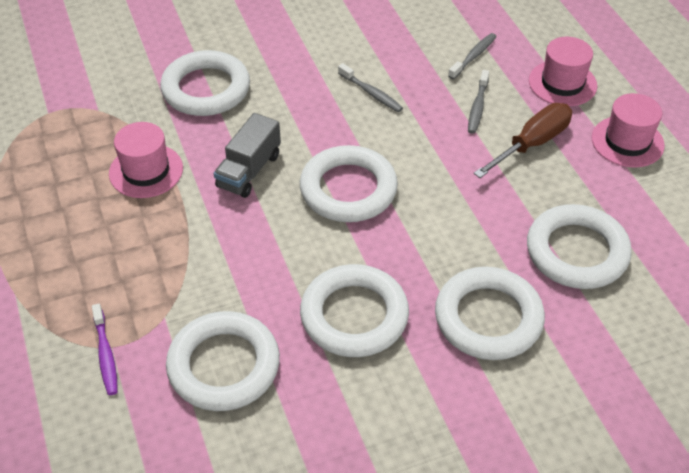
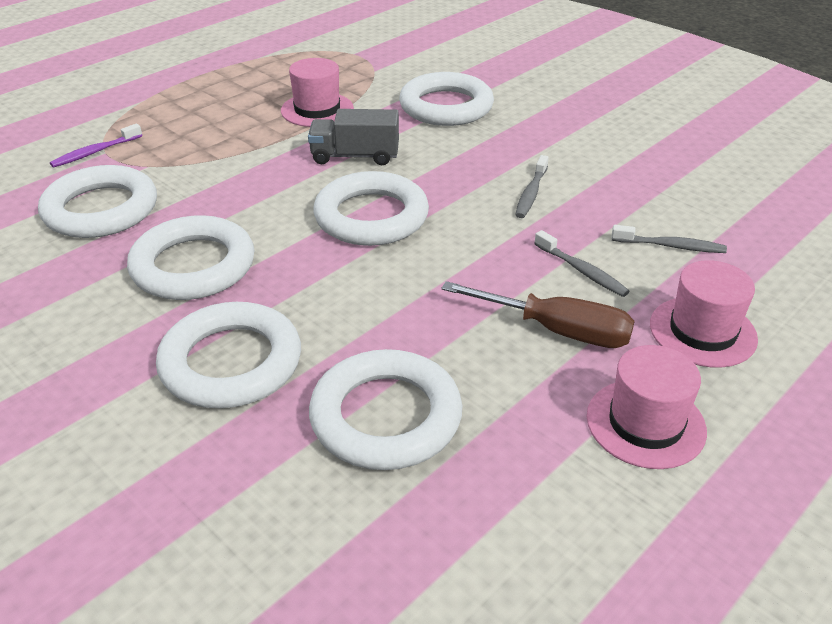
camera: 65 degrees right, 10 degrees down
grey toothbrush [468,70,489,134] -> grey toothbrush turned 120 degrees counterclockwise [534,230,630,297]

